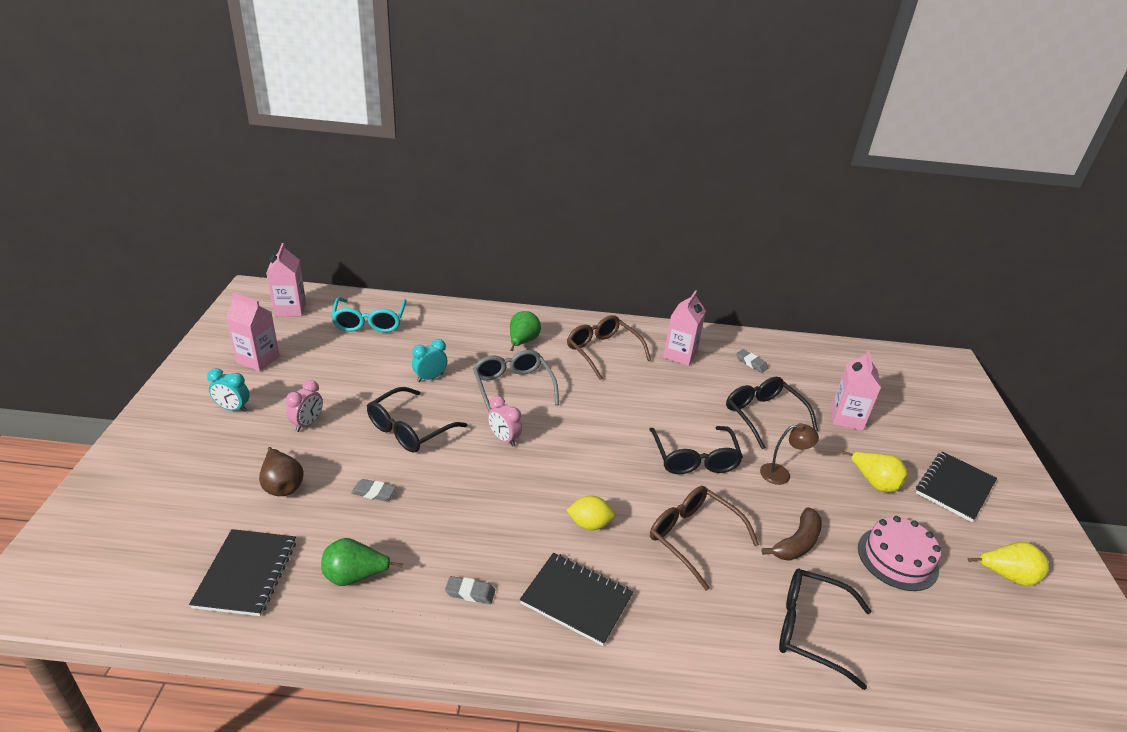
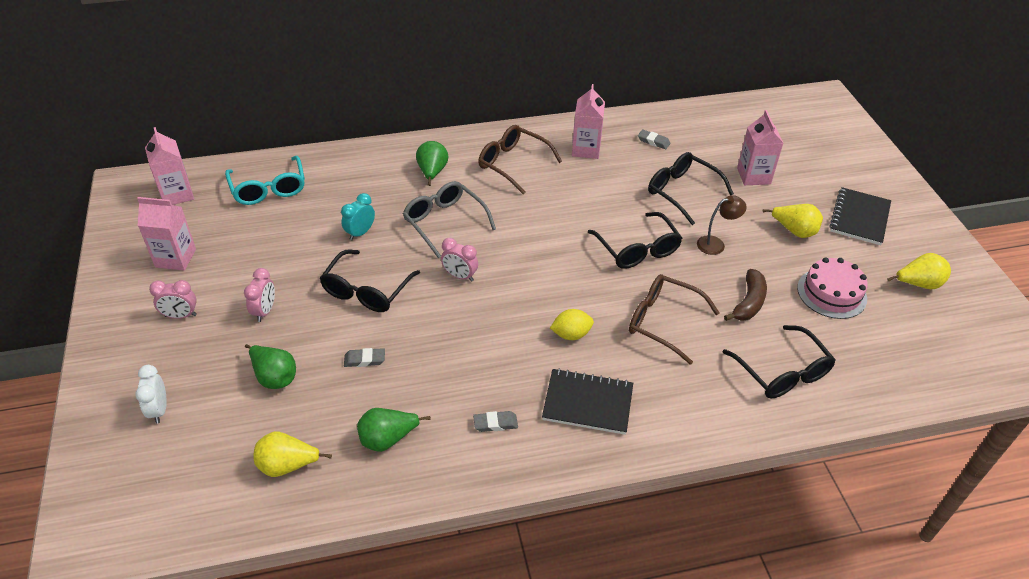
camera: 15 degrees left, 10 degrees up
black notebook [189,529,296,616] -> yellow pear [253,431,332,477]
turquoise clock [207,368,250,412] -> pink clock [149,280,197,319]
brown pear [259,447,304,496] -> green pear [245,344,296,389]
black glasses [779,569,871,690] -> black glasses turned 120 degrees counterclockwise [723,325,836,398]
none -> white clock [135,365,167,424]

